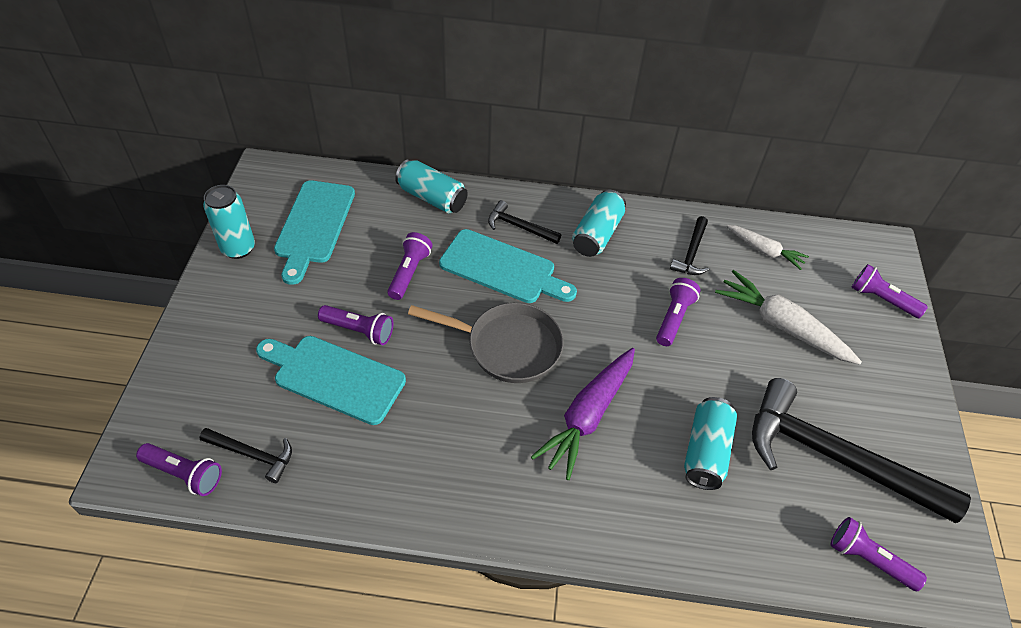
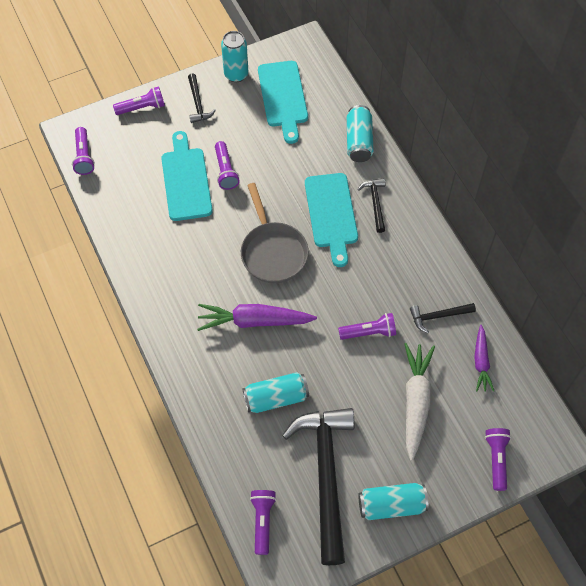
camera: 60 degrees right, 10 degrees up
black hammer [200,428,292,483] -> black hammer moved to [188,73,216,123]
turquoise cutting board [274,180,355,285] -> turquoise cutting board turned 75 degrees counterclockwise [258,61,308,144]
purple flashlight [387,232,433,300] -> purple flashlight moved to [113,86,165,115]
turquoise can [572,190,626,257] -> turquoise can moved to [358,483,429,520]
white carrot [727,225,809,270] -> purple carrot [474,325,494,392]

